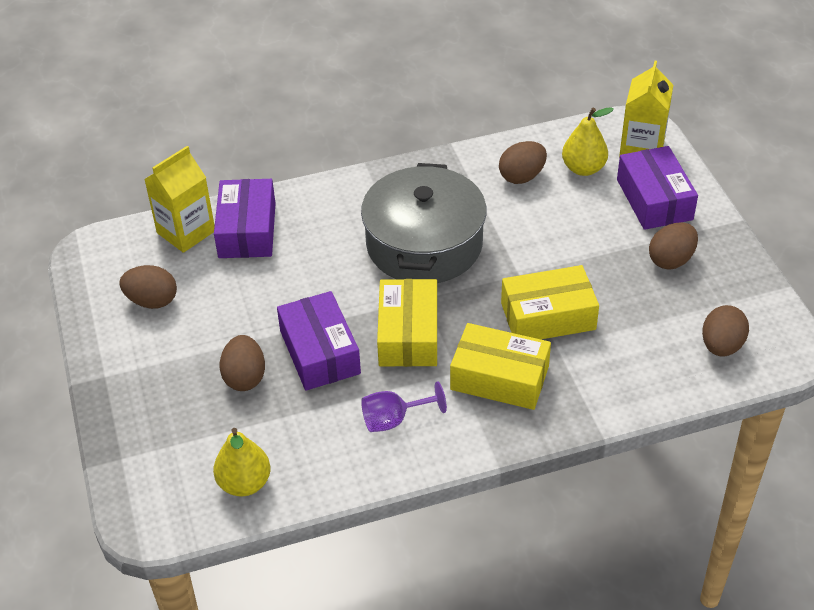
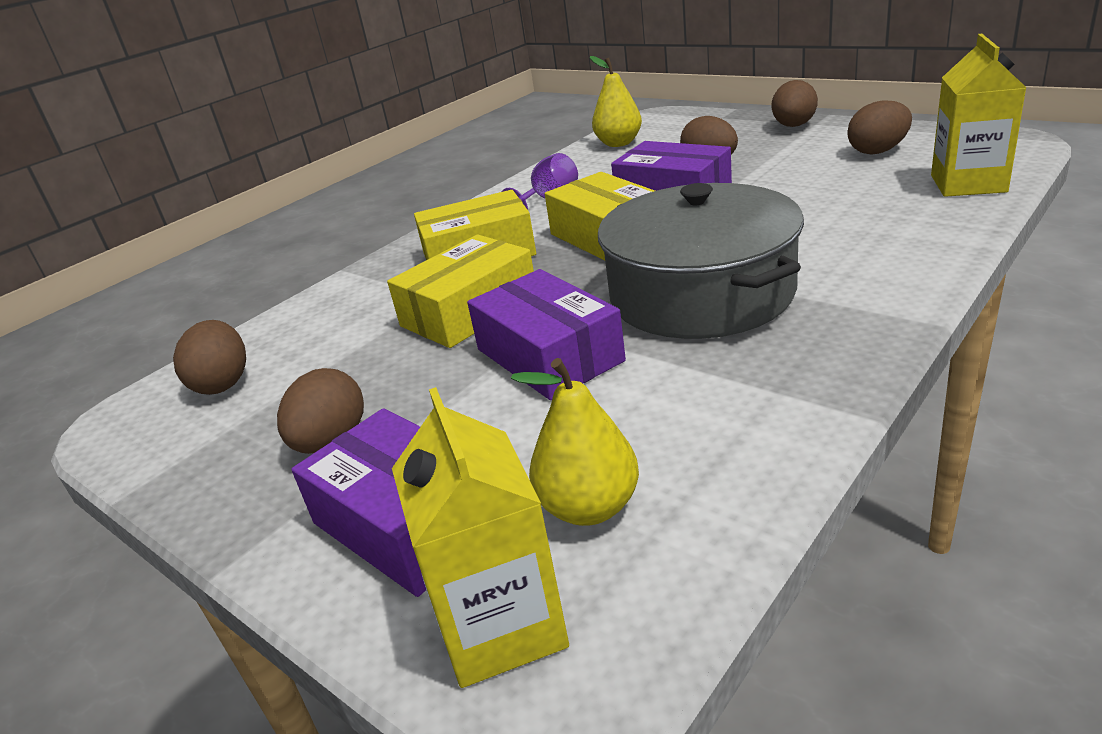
camera: 150 degrees right, 15 degrees down
purple box [214,179,276,258] -> purple box moved to [467,269,626,400]
brown egg [499,141,547,184] -> brown egg moved to [772,80,818,127]

